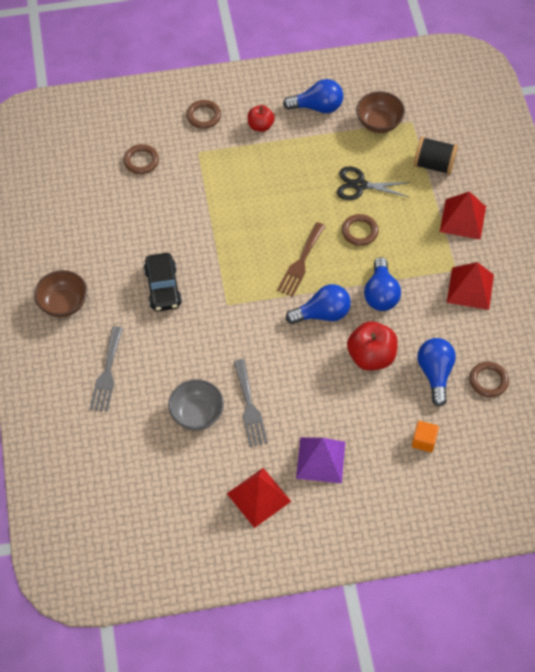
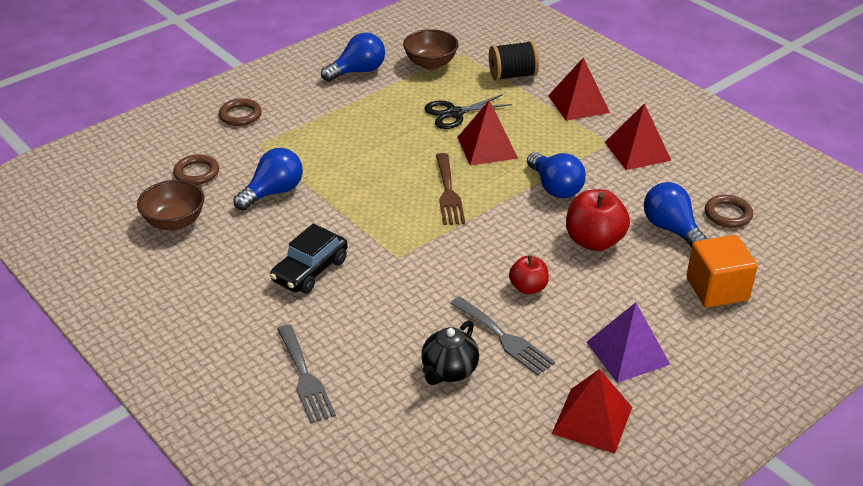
camera: 30 degrees left, 20 degrees down
brown bowl [34,270,87,317] -> brown bowl moved to [137,180,205,231]
black car [144,253,182,311] -> black car turned 75 degrees clockwise [270,224,348,294]
grey bowl [168,379,224,430] -> black teapot [421,320,479,385]
red apple [248,105,275,132] -> red apple moved to [509,255,549,294]
blue light bulb [286,284,351,324] -> blue light bulb moved to [233,148,303,210]
brown ring [342,214,379,246] -> red pyramid [457,100,518,166]
orange cube [412,421,439,452] -> orange cube [686,235,758,308], size x1.79

